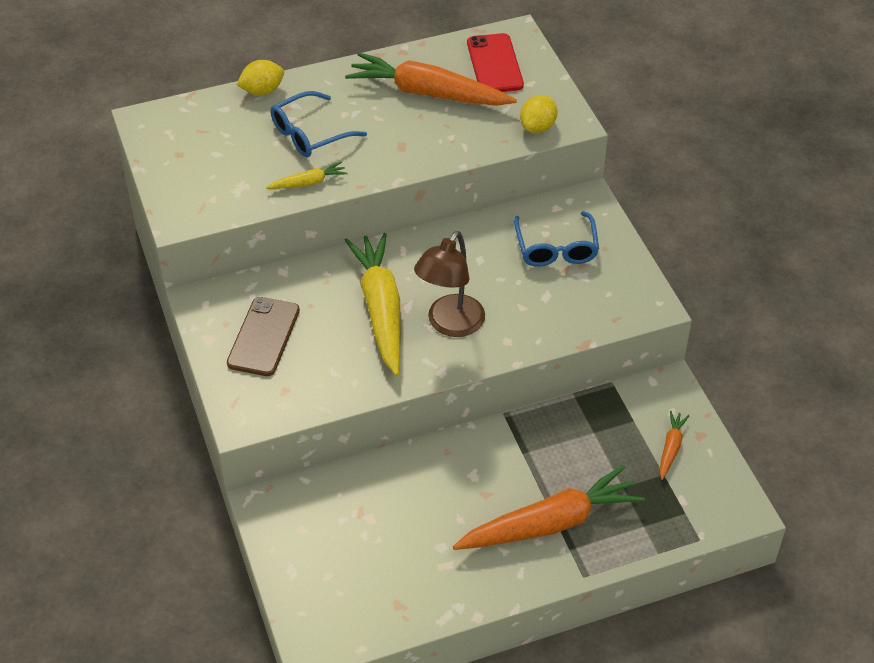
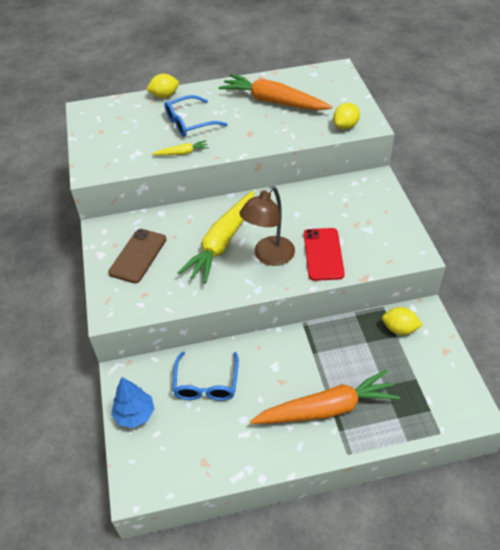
camera: 10 degrees right, 0 degrees up
yellow carrot [344,233,400,376] -> yellow carrot turned 150 degrees counterclockwise [178,191,254,284]
red phone [467,33,524,92] -> red phone moved to [304,228,345,281]
blue glasses [514,211,599,267] -> blue glasses moved to [172,351,239,401]
orange carrot [660,411,689,480] -> none
none -> blue tree [111,377,155,428]
none -> yellow lemon [382,307,423,335]

